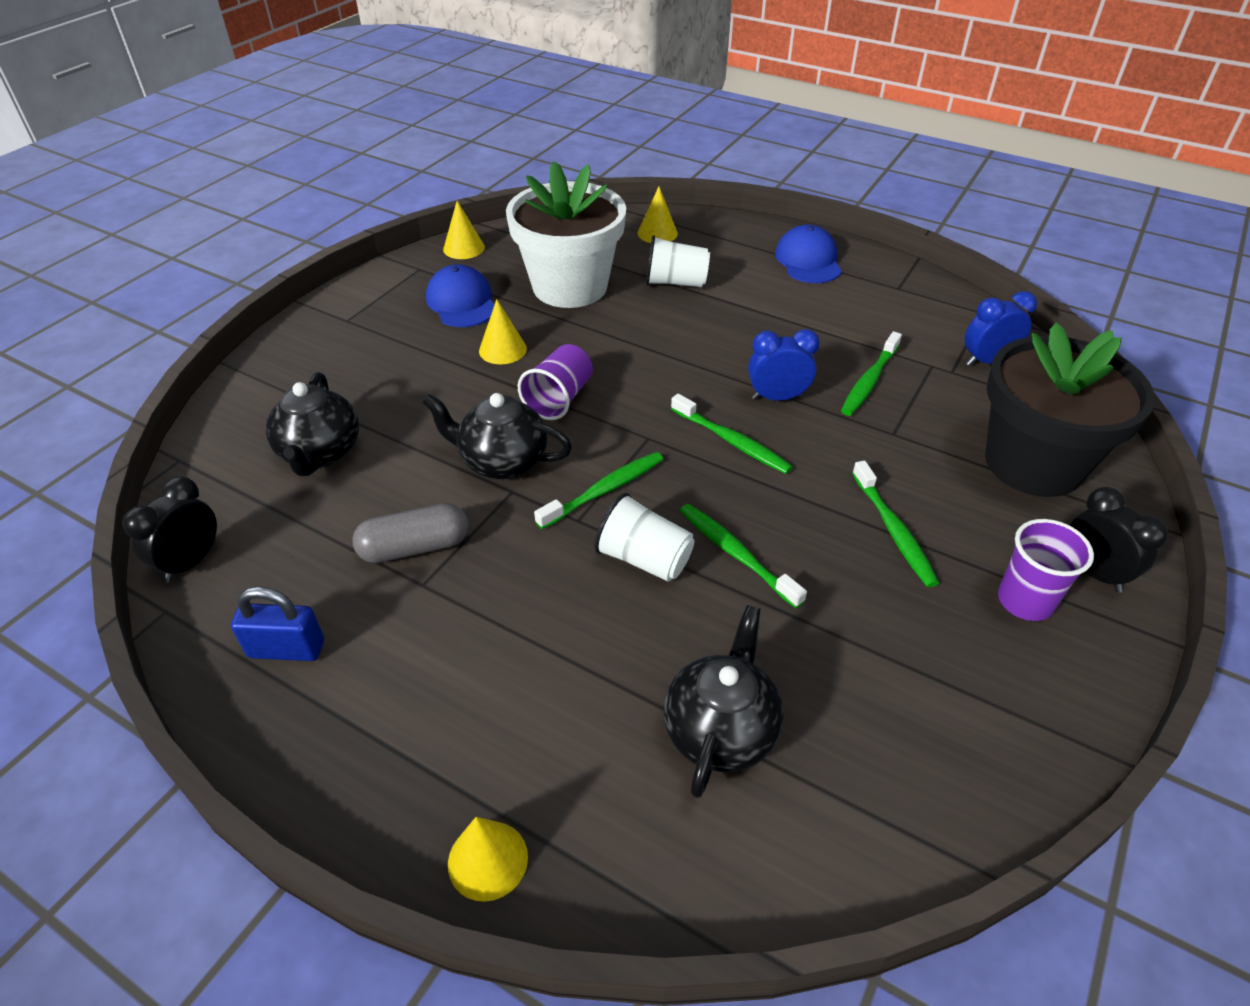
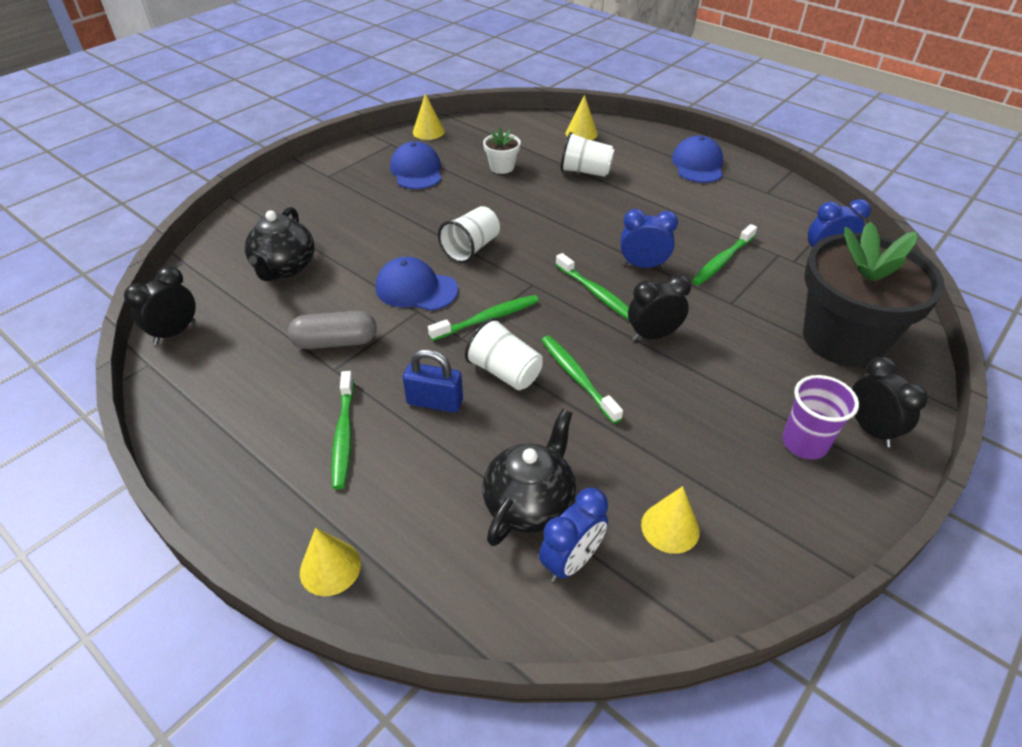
camera: 10 degrees right, 0 degrees up
blue padlock [231,586,324,661] -> blue padlock moved to [403,349,463,413]
black teapot [422,393,572,479] -> blue cap [376,257,458,311]
yellow cone [479,299,527,364] -> yellow cone moved to [641,486,700,554]
white flower pot [506,161,626,308] -> white flower pot [483,127,521,174], size x0.41
purple cup [518,344,593,420] -> white cup [438,206,500,263]
green toothbrush [852,461,939,587] -> green toothbrush moved to [331,371,354,489]
none -> blue clock [539,488,608,582]
none -> black clock [628,274,691,340]

